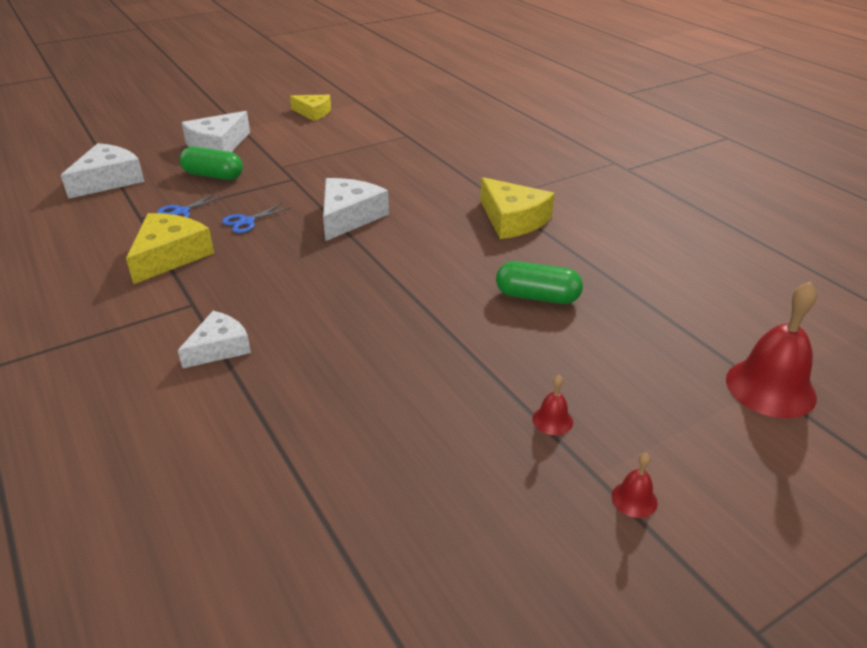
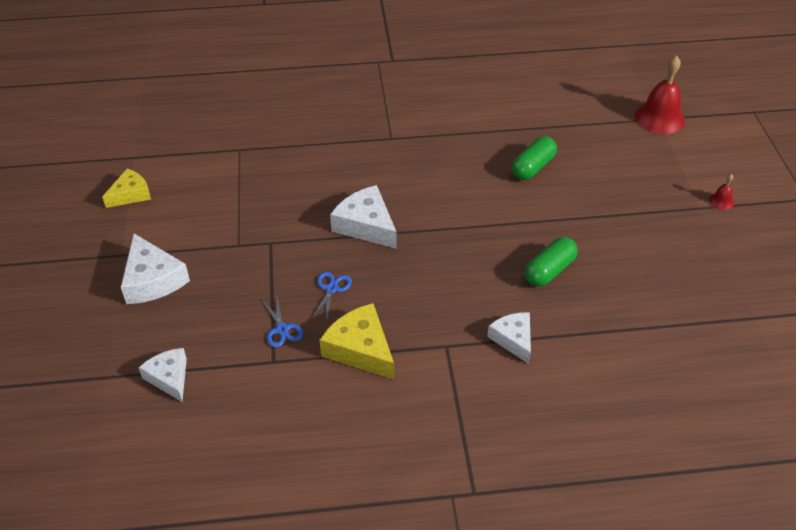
camera: 65 degrees left, 10 degrees up
white cheese [61,143,144,199] -> white cheese [139,348,187,402], size x0.66
green capsule [179,146,243,180] -> green capsule moved to [525,237,578,287]
blue scissors [222,203,291,233] -> blue scissors turned 150 degrees counterclockwise [312,272,352,319]
yellow cheese [480,177,555,239] -> none
red bell [532,375,573,435] -> none

